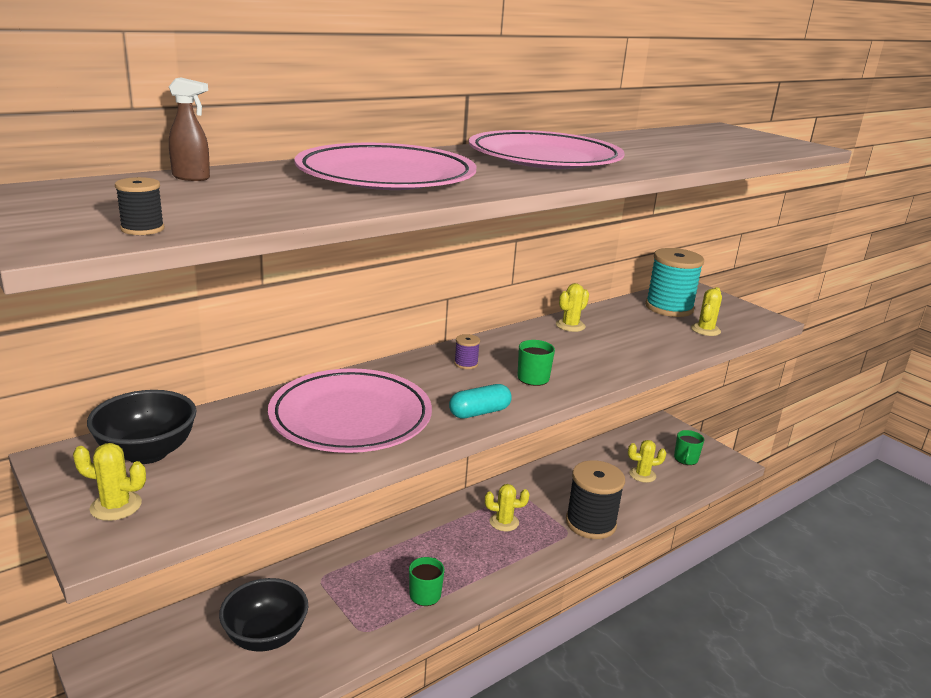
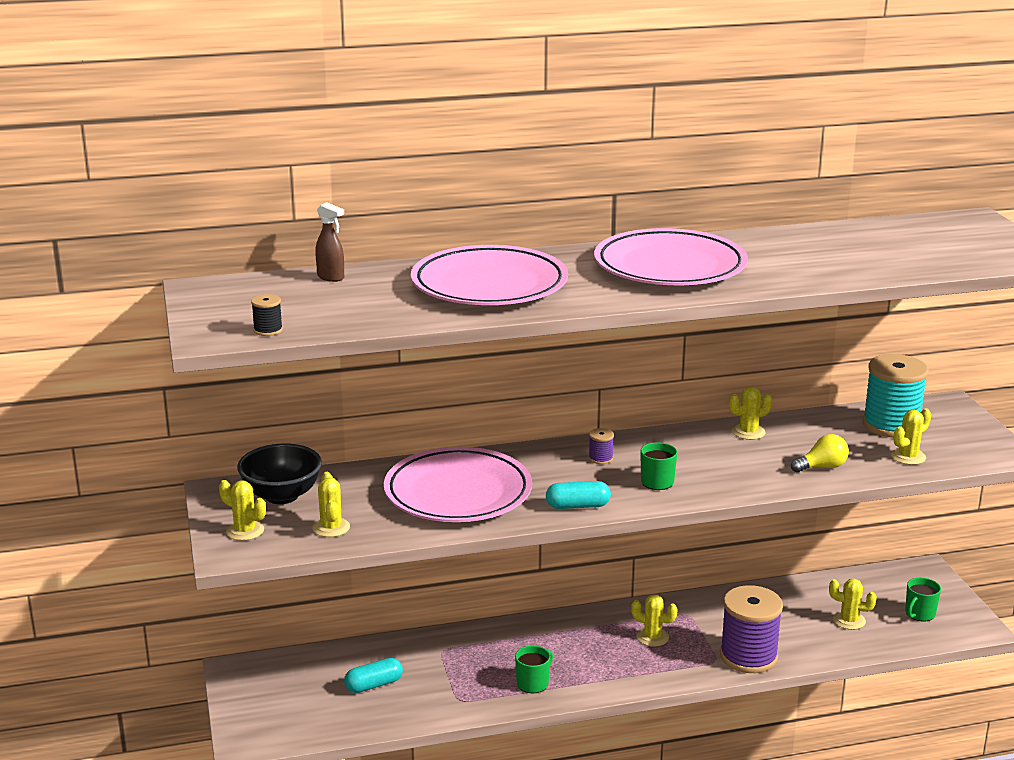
camera: 25 degrees right, 0 degrees up
black bowl [219,578,308,651] -> turquoise capsule [344,658,403,693]
black spool [566,460,625,539] -> purple spool [720,585,783,673]
none -> yellow cactus [313,472,350,537]
none -> yellow light bulb [791,434,849,473]

